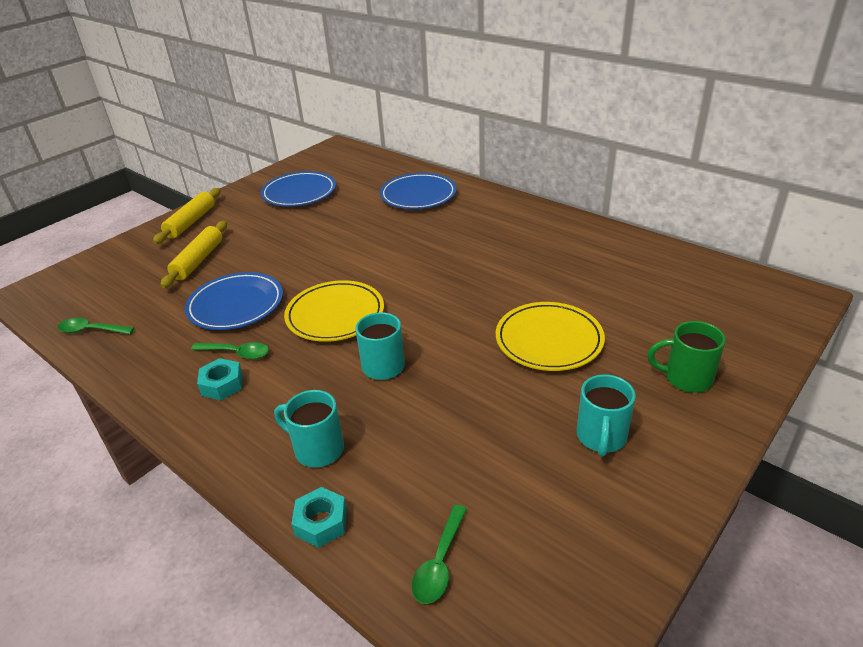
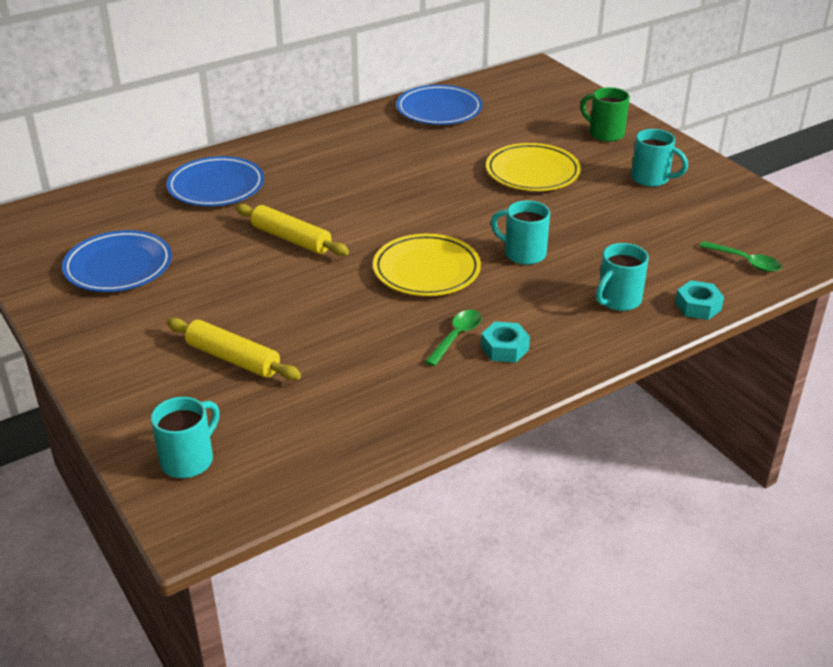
camera: 75 degrees left, 0 degrees up
green spoon [57,318,135,334] -> none
yellow rolling pin [153,188,221,244] -> yellow rolling pin moved to [236,204,349,256]
blue plate [185,272,283,330] -> blue plate moved to [396,85,483,125]
green mug [647,321,726,392] -> green mug turned 105 degrees clockwise [580,87,630,142]
none -> turquoise mug [151,397,220,478]

